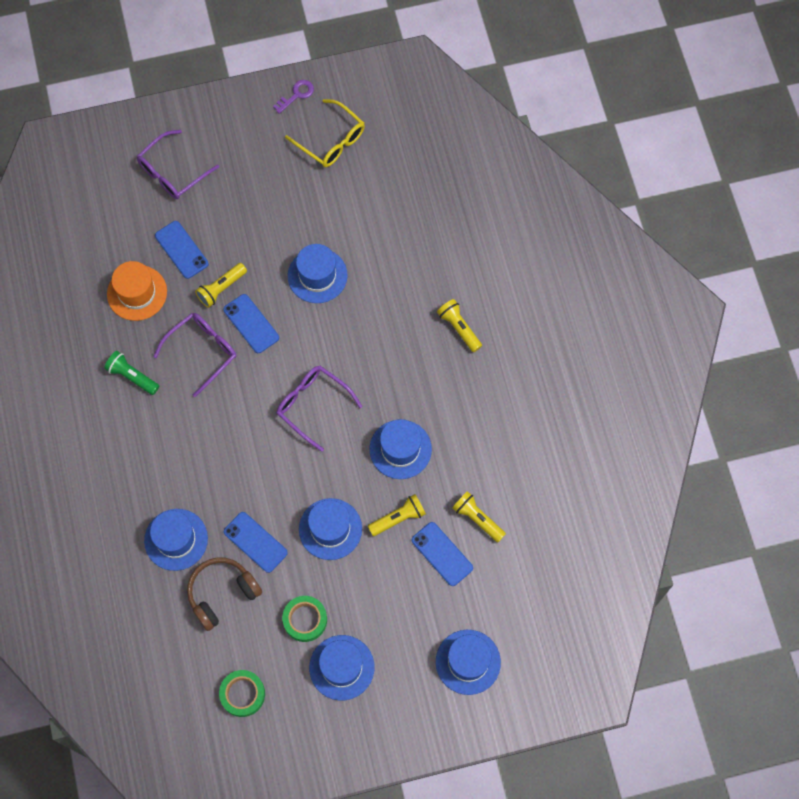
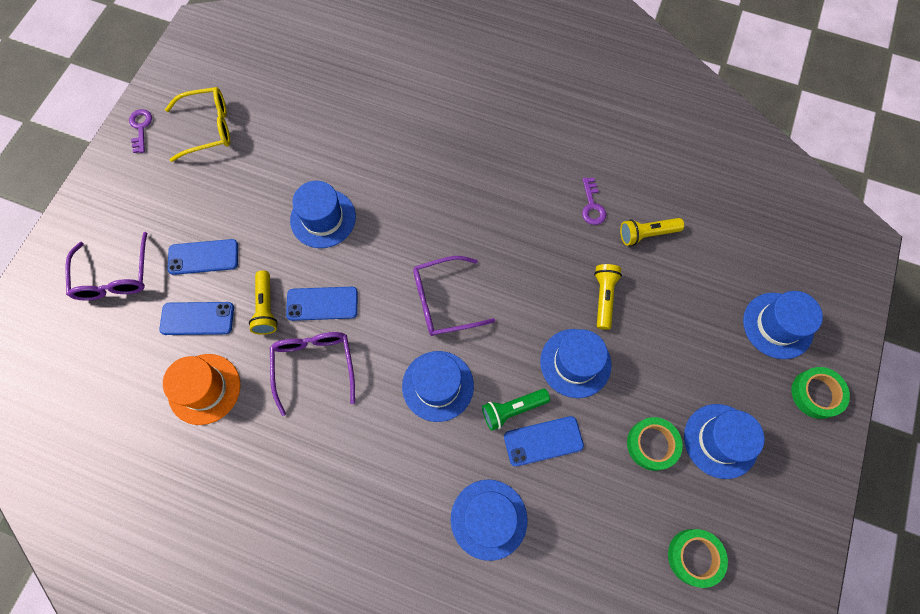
camera: 55 degrees left, 0 degrees up
green flashlight [104,351,159,395] -> green flashlight moved to [482,389,550,431]
brown headphones [187,557,262,631] -> none
blue hat [370,419,432,479] -> blue hat moved to [402,351,474,422]
blue phone [412,522,473,586] -> blue phone moved to [167,239,238,275]
yellow flashlight [437,299,482,352] -> none
none -> purple key [582,177,606,225]
none -> green tape [792,367,850,419]

